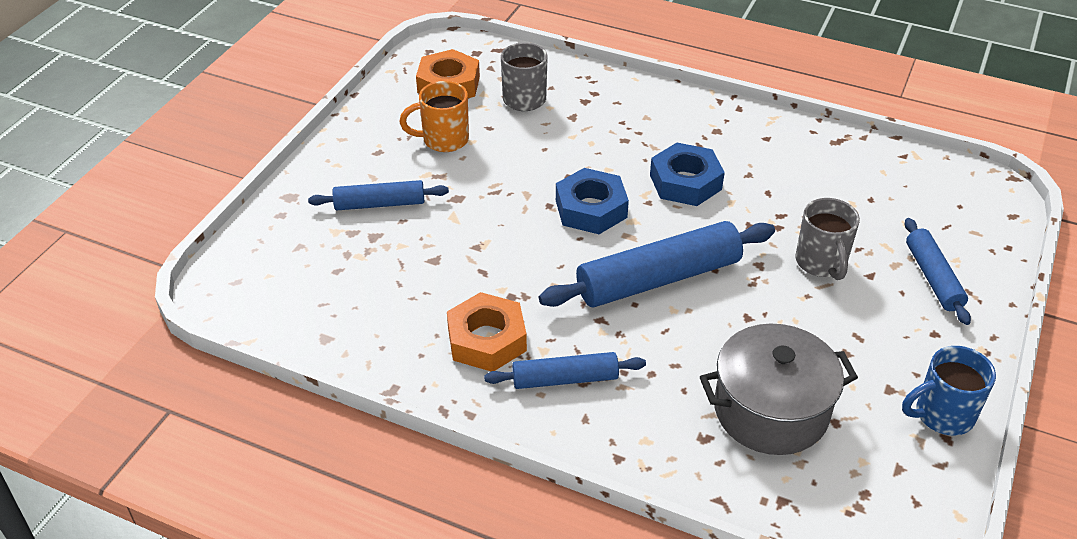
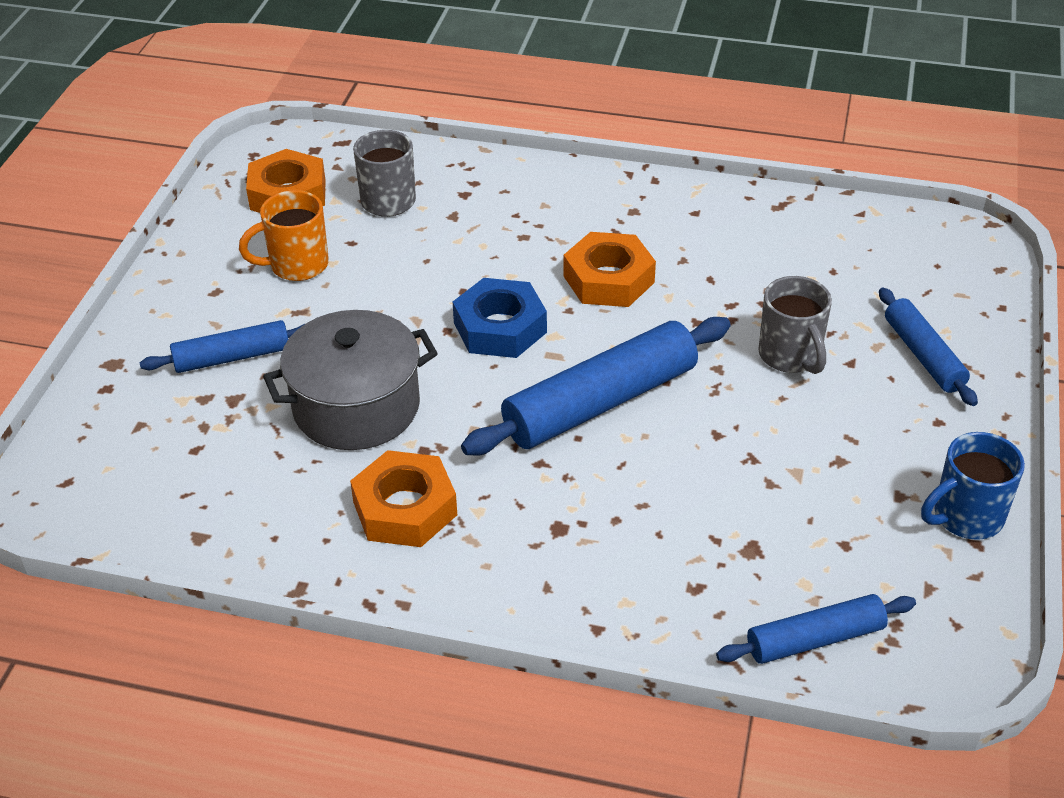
camera: 10 degrees left, 0 degrees up
blue rolling pin [484,352,646,389] -> blue rolling pin moved to [716,594,916,664]
blue nut [650,143,725,206] -> orange nut [563,232,656,307]
grey pot [700,324,858,455] -> grey pot moved to [263,310,438,450]

